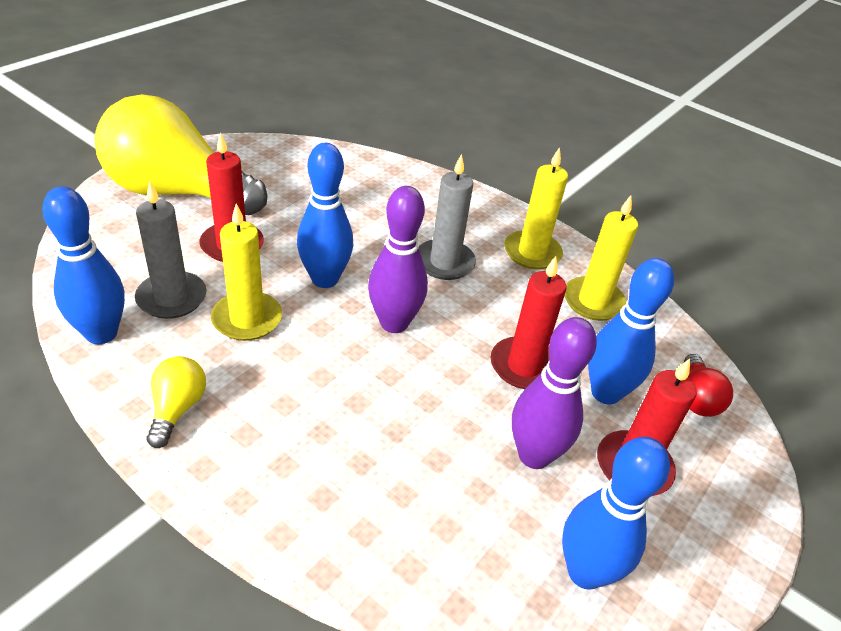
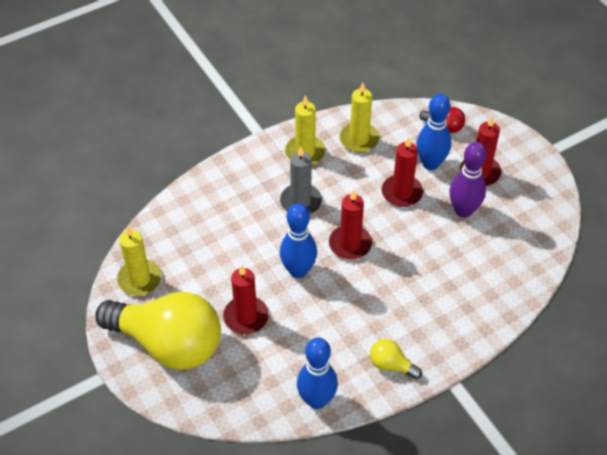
camera: 65 degrees left, 10 degrees up
yellow light bulb [94,94,267,215] -> yellow light bulb turned 105 degrees counterclockwise [95,292,221,370]
grey candle [135,181,207,319] -> none
yellow candle [211,204,282,341] -> yellow candle moved to [117,226,162,296]
purple bowling pin [368,186,428,333] -> red candle [329,190,372,260]
blue bowling pin [562,437,670,590] -> none

